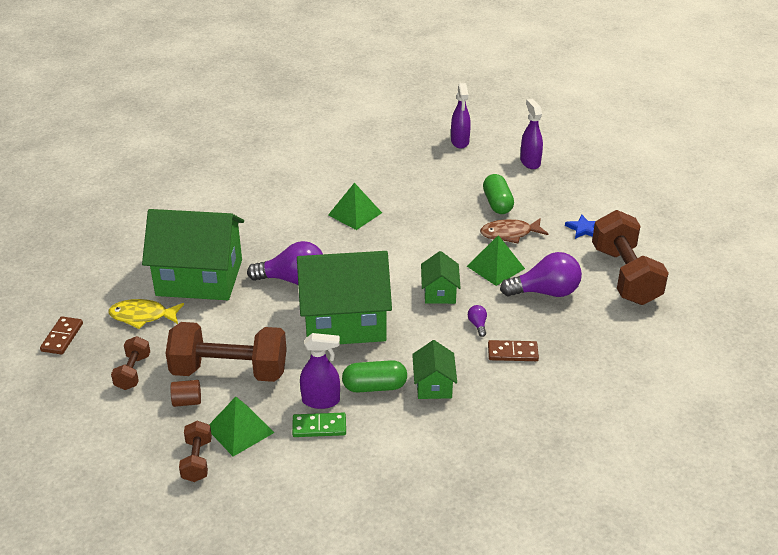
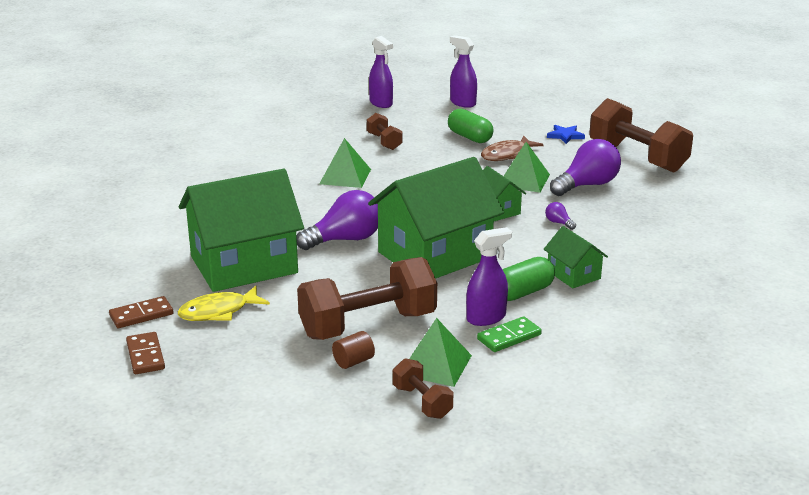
camera: 30 degrees left, 10 degrees down
brown dumbbell [111,336,150,390] -> brown dumbbell moved to [367,113,402,150]
brown domino [488,340,539,361] -> brown domino moved to [109,296,174,328]

